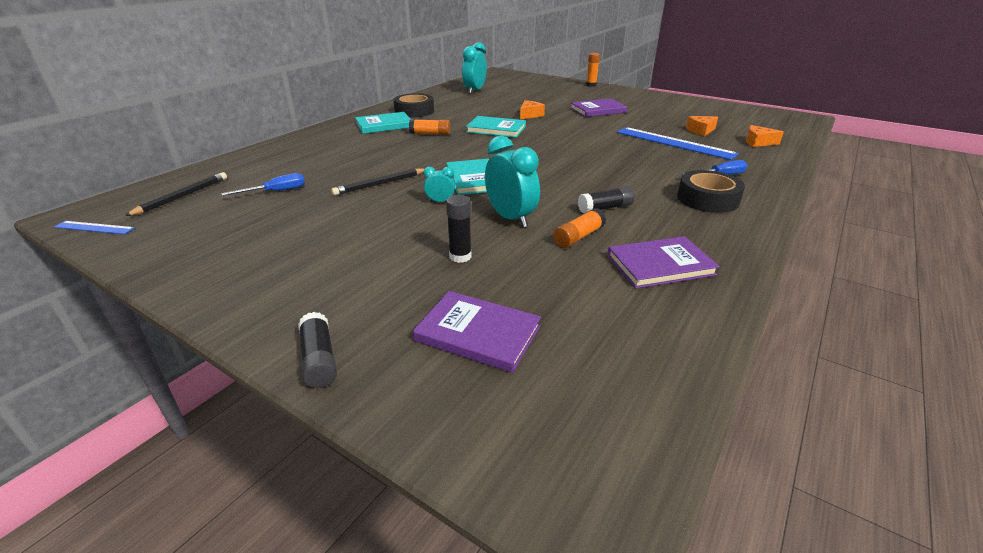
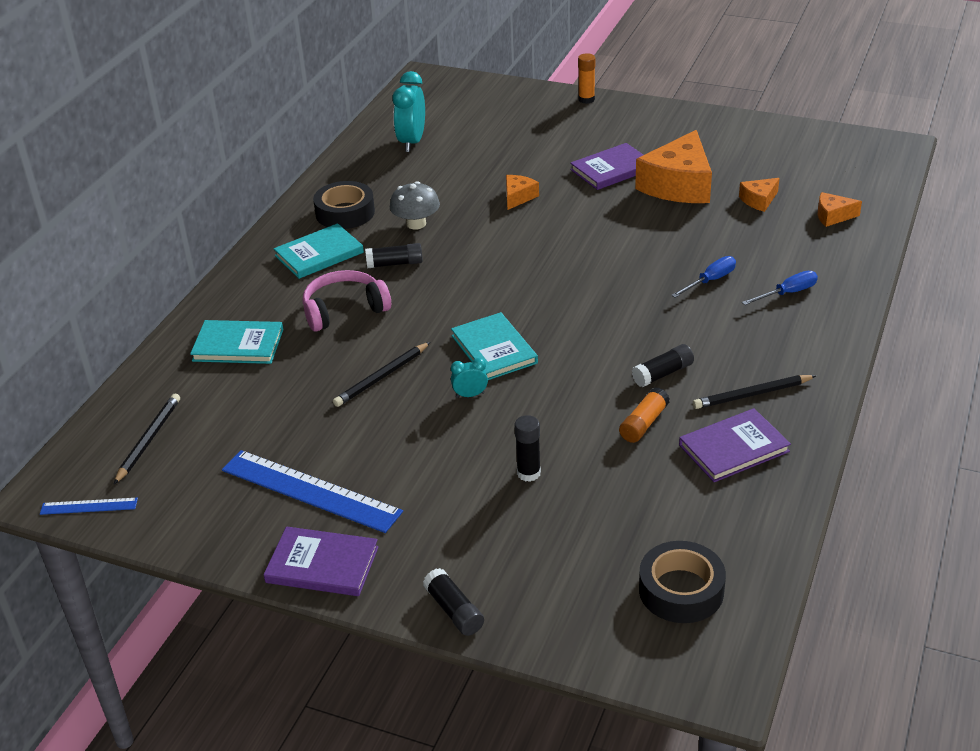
camera: 10 degrees left, 5 degrees up
blue screwdriver [221,173,305,196] -> blue screwdriver moved to [671,256,736,298]
orange glue stick [409,119,450,135] -> black glue stick [365,243,423,268]
purple book [413,291,541,373] -> purple book moved to [264,526,379,596]
turquoise book [466,116,526,138] -> turquoise book moved to [190,320,284,364]
turquoise clock [485,136,540,227] -> none
blue ruler [617,127,739,160] -> blue ruler moved to [222,450,403,533]
black tape [677,170,745,213] -> black tape moved to [639,541,726,623]
none -> pink headphones [302,270,391,332]
none -> grey mushroom [390,181,440,230]
none -> orange cheese [635,130,712,203]
none -> black pencil [693,375,816,409]

